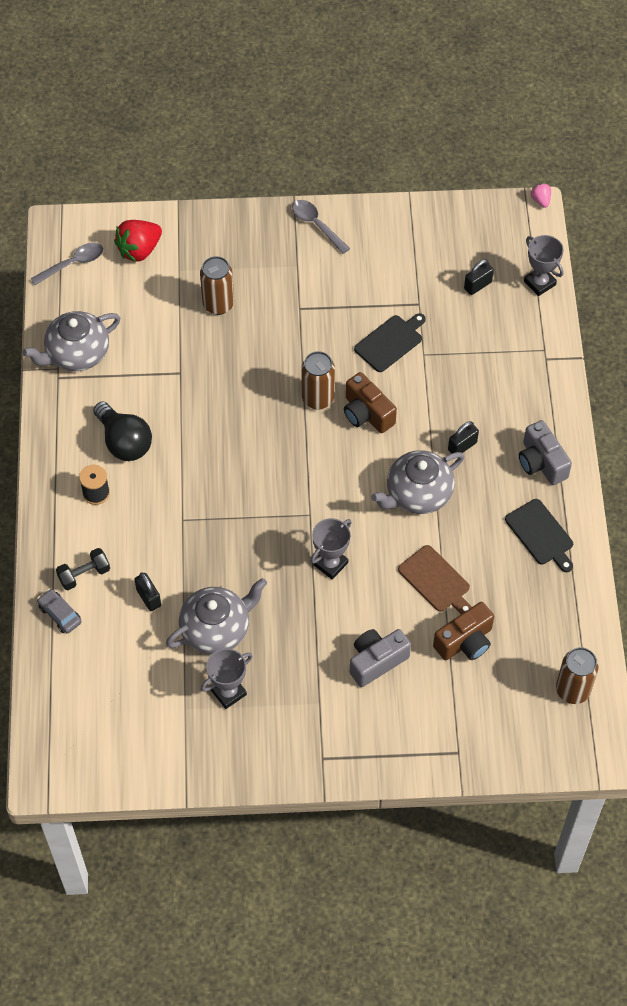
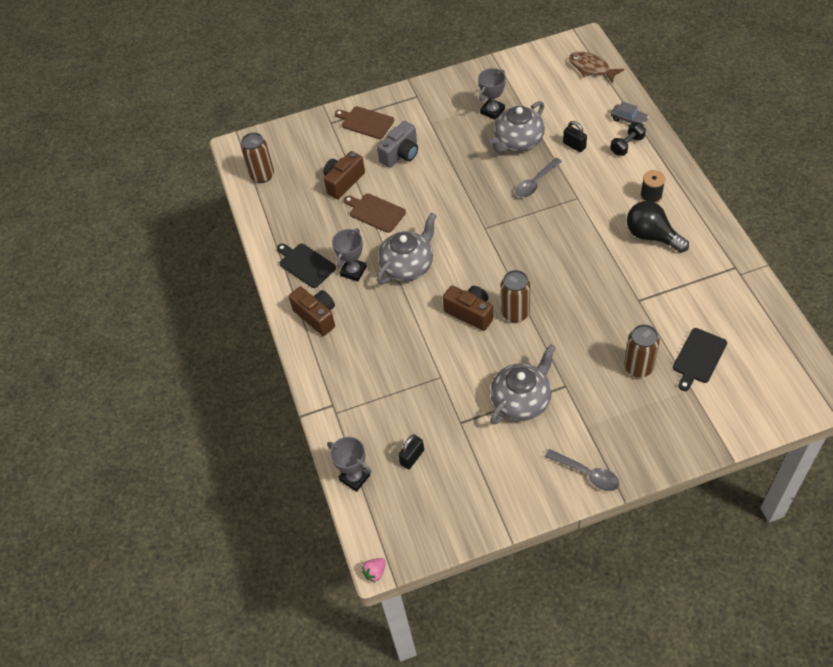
camera: 170 degrees right, 5 degrees down
grey teapot [22,311,120,371] -> grey teapot moved to [490,344,556,425]
grey spoon [30,242,103,285] -> grey spoon moved to [515,158,562,197]
red strawberry [114,220,162,262] -> none
grey trophy [311,518,351,579] -> grey trophy moved to [332,228,367,282]
black cutting board [354,313,426,372] -> black cutting board moved to [673,328,727,391]
black padlock [448,421,479,454] -> none
grey camera [519,420,572,485] -> brown camera [289,286,335,336]
pink strawberry [531,183,551,208] -> pink strawberry turned 75 degrees clockwise [362,558,386,582]
none -> brown cutting board [335,106,394,139]
none -> brown fish [569,52,624,83]

